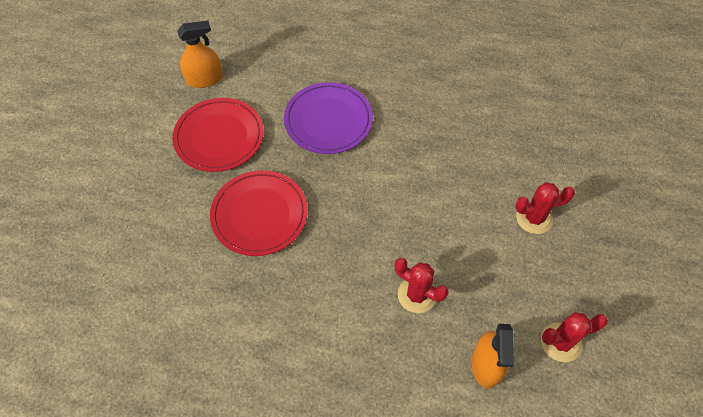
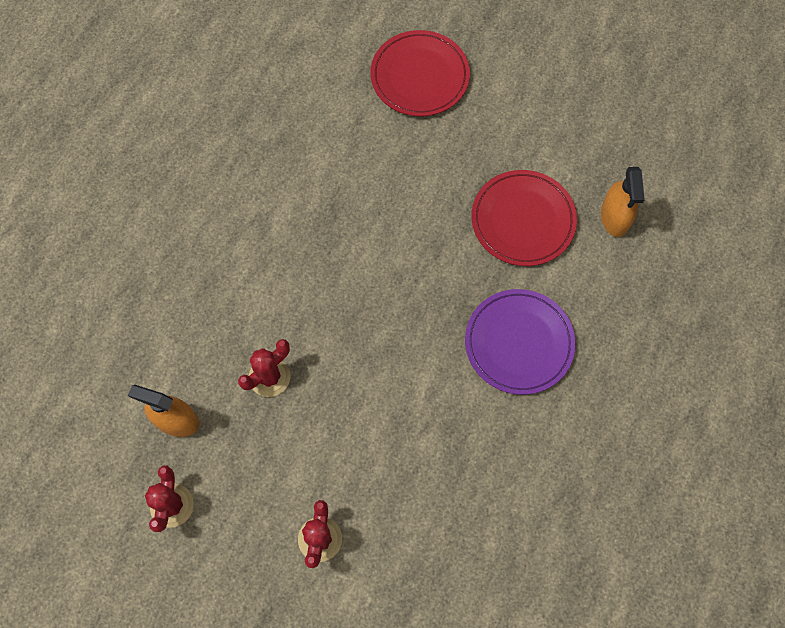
camera: 105 degrees right, 10 degrees up
red plate [210,170,308,256] -> red plate moved to [370,30,470,116]

